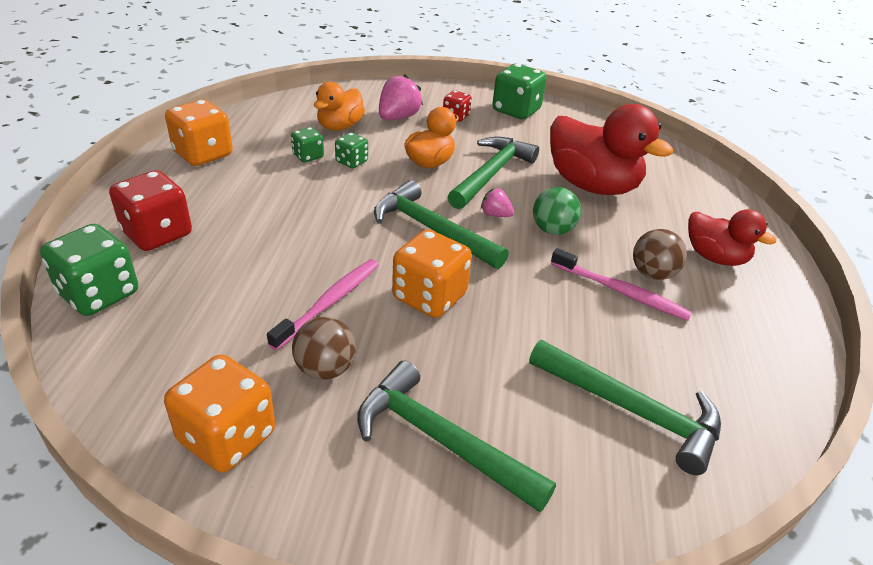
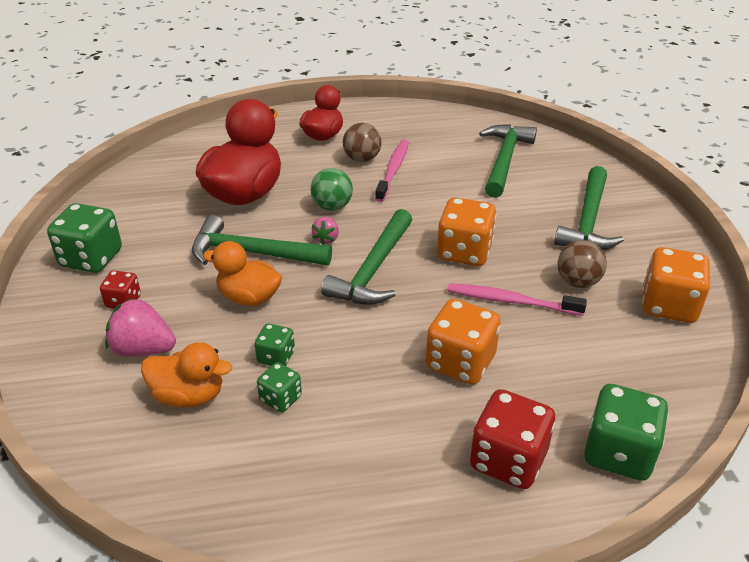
camera: 105 degrees left, 0 degrees up
orange dice [165,100,233,166] -> orange dice moved to [426,299,501,385]

